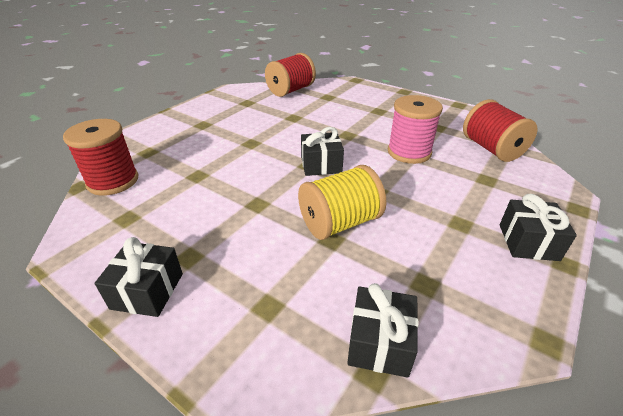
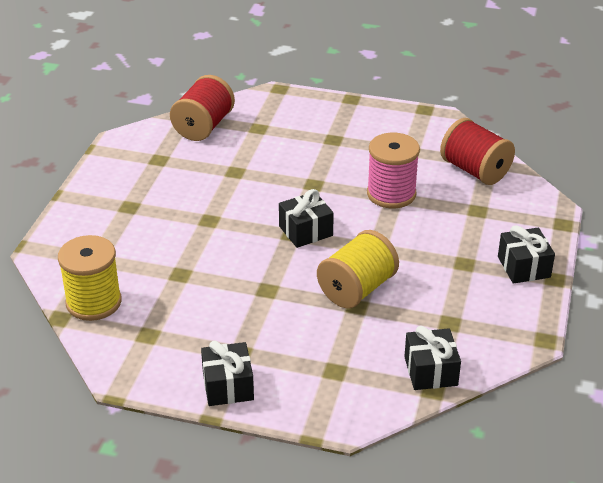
camera: 20 degrees left, 0 degrees up
red spool [63,119,138,196] -> yellow spool [58,235,122,321]

